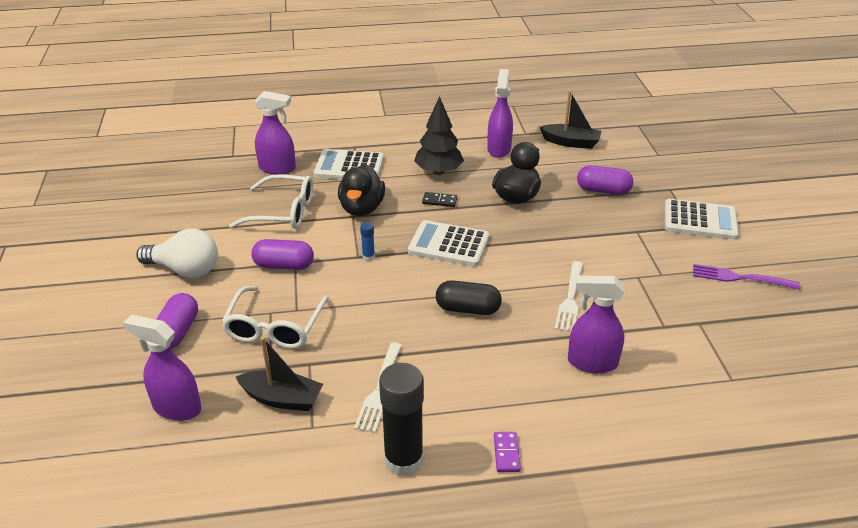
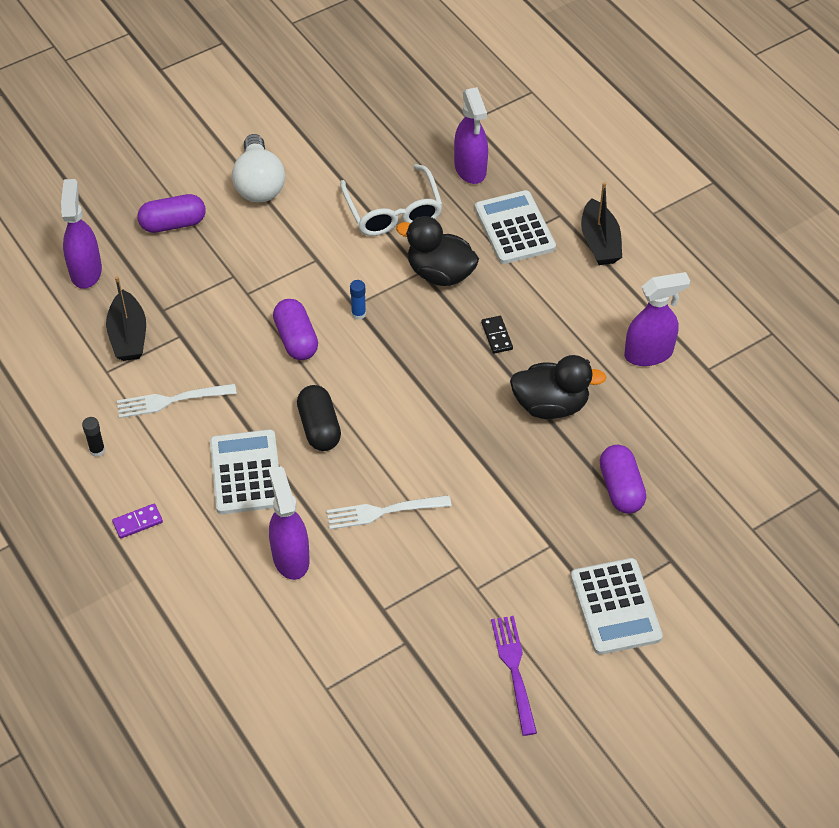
camera: 65 degrees right, 15 degrees up
white glasses [221,286,329,349] -> none
purple capsule [251,239,314,270] -> purple capsule moved to [273,299,318,360]
black duck [338,164,385,216] -> black duck turned 45 degrees clockwise [396,216,479,286]
black glue stick [379,363,424,477] -> black glue stick [82,417,105,457], size x0.42
white calculator [408,220,489,266] -> white calculator moved to [210,430,279,514]
black tree [414,96,464,175] -> none
black boat [540,91,601,149] -> black boat moved to [581,182,622,265]

